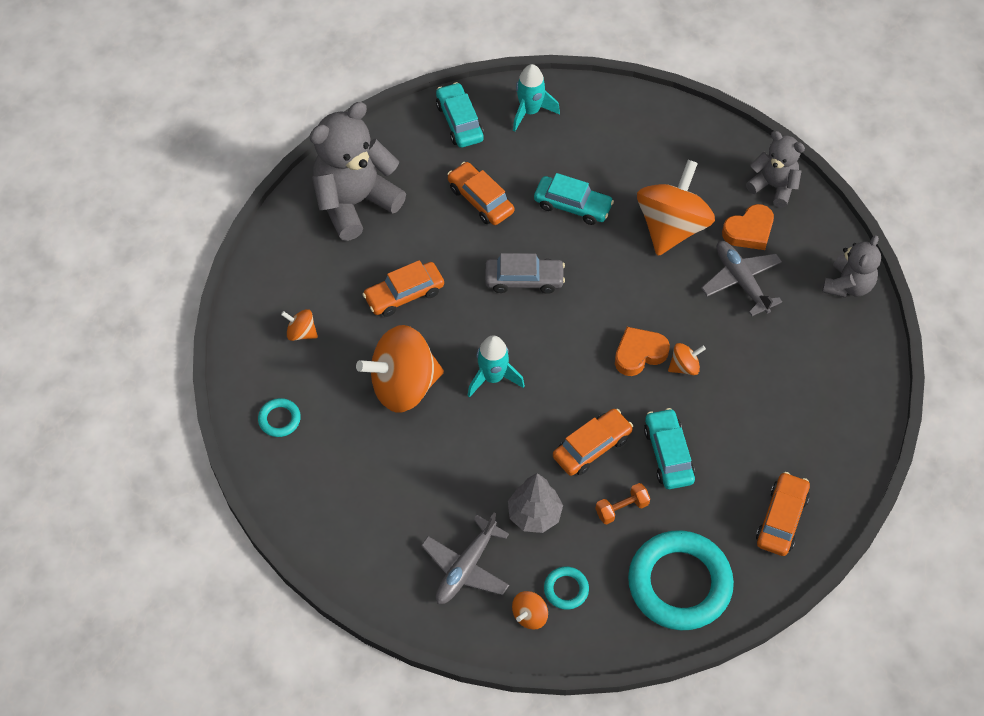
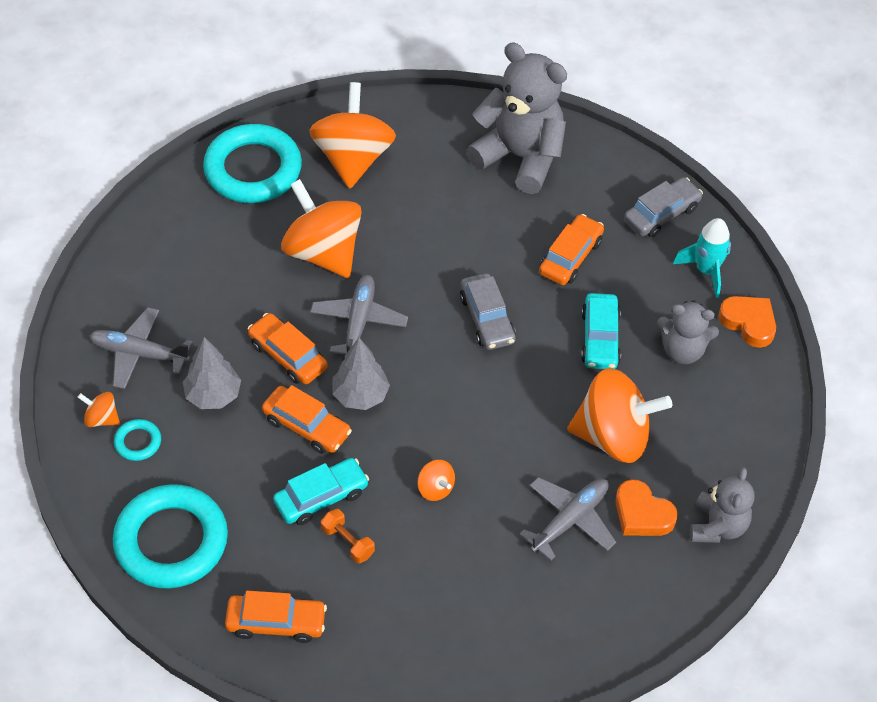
camera: 70 degrees right, 5 degrees down
turquoise ring [258,398,301,437] -> turquoise ring [203,124,302,203], size x2.32
orange spinning top [281,309,318,341] -> orange spinning top [309,82,396,189], size x2.31
orange car [362,260,444,317] -> orange car moved to [248,313,328,384]
turquoise car [436,82,484,148] -> grey car [624,177,703,237]
turquoise rocket [468,336,525,398] -> grey plane [310,275,408,355]
orange dumbbell [596,483,650,524] -> orange dumbbell moved to [321,509,375,564]
orange heart [615,327,670,376] -> orange heart moved to [718,296,776,348]
grey teddy bear [822,235,881,298] -> grey teddy bear moved to [657,300,719,364]
none -> grey tree [332,338,390,410]

